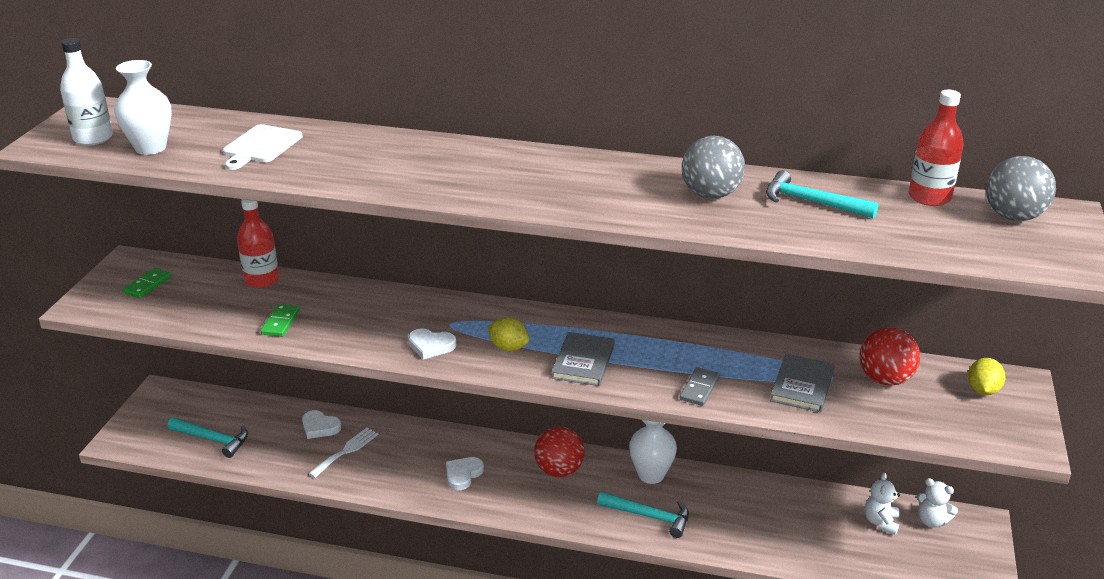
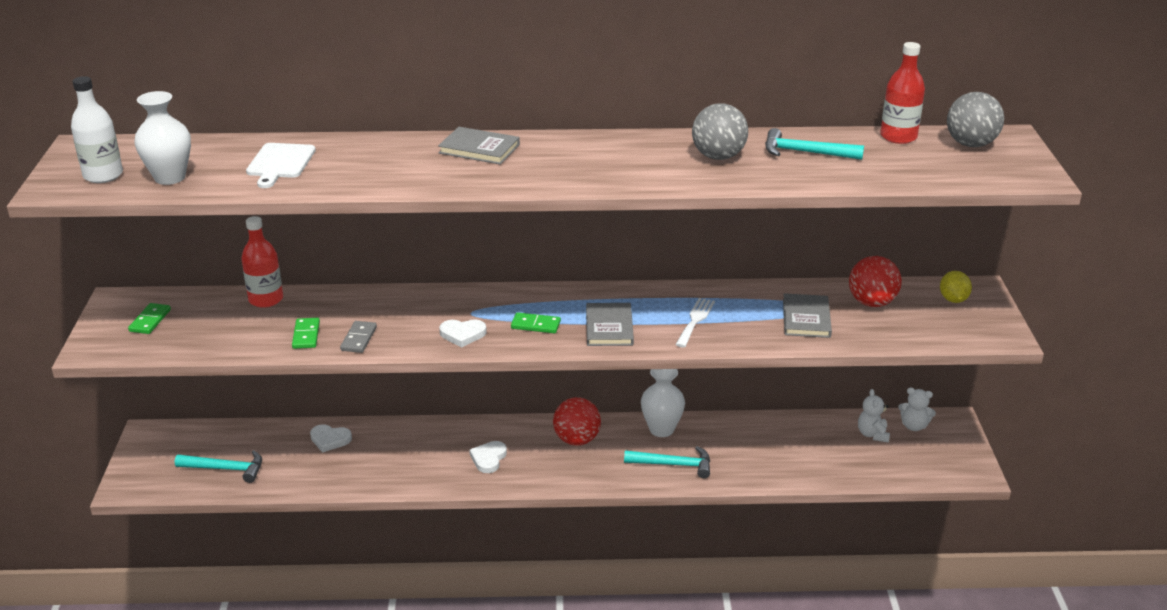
camera: 15 degrees left, 0 degrees up
white fork [308,428,379,478] -> white fork moved to [675,298,715,347]
yellow lemon [487,317,529,351] -> green domino [511,312,561,333]
grey domino [680,367,720,406] -> grey domino moved to [340,321,377,353]
none -> grey book [438,127,520,165]

